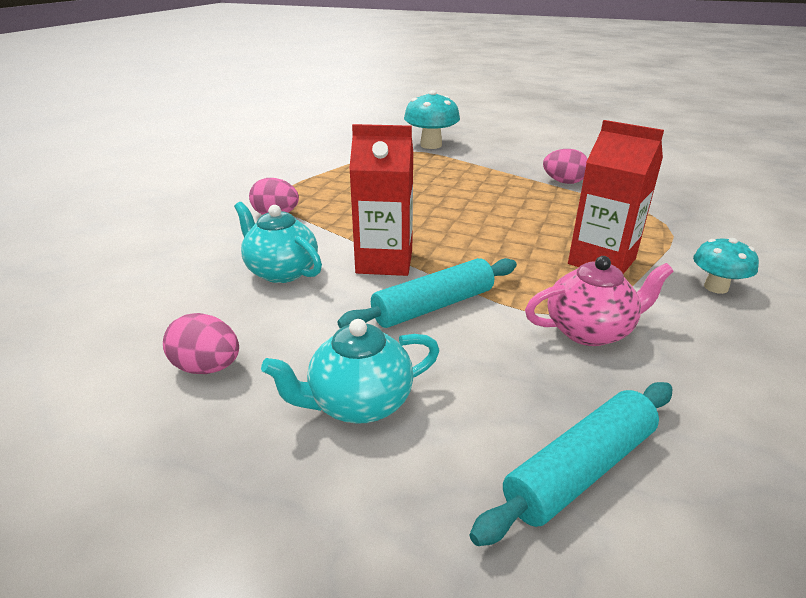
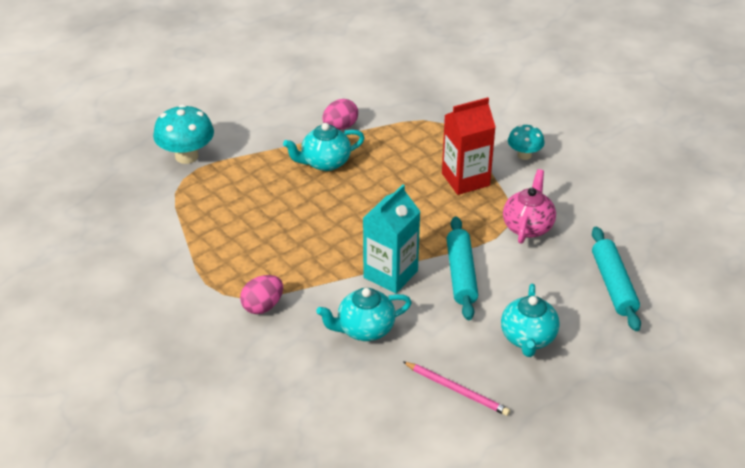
camera: 60 degrees left, 10 degrees up
pink egg [163,313,239,374] -> pink pencil [402,361,510,416]
red carton [349,124,413,276] -> turquoise carton [363,184,421,294]
none -> turquoise teapot [283,123,365,171]

